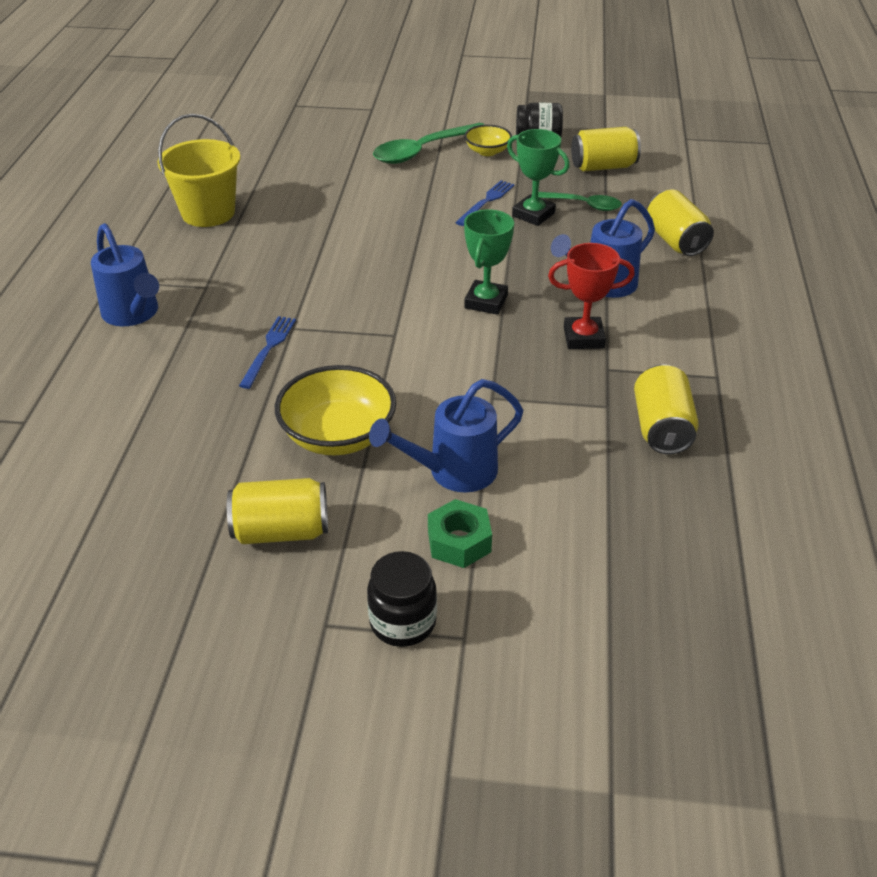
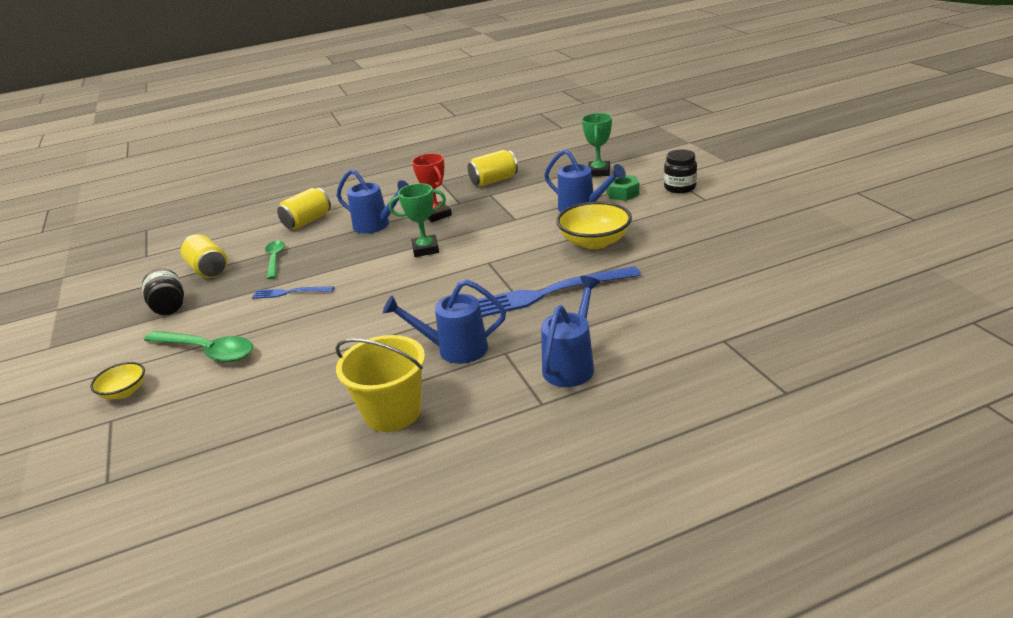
camera: 115 degrees left, 10 degrees down
yellow can [227,478,328,544] -> none
blue fork [239,316,296,389] -> blue fork [478,266,641,317], size x2.00
yellow bowl [464,125,512,156] -> yellow bowl moved to [90,362,145,399]
green trophy [507,129,569,226] -> green trophy moved to [582,113,612,177]
none -> blue watering can [383,279,506,364]

